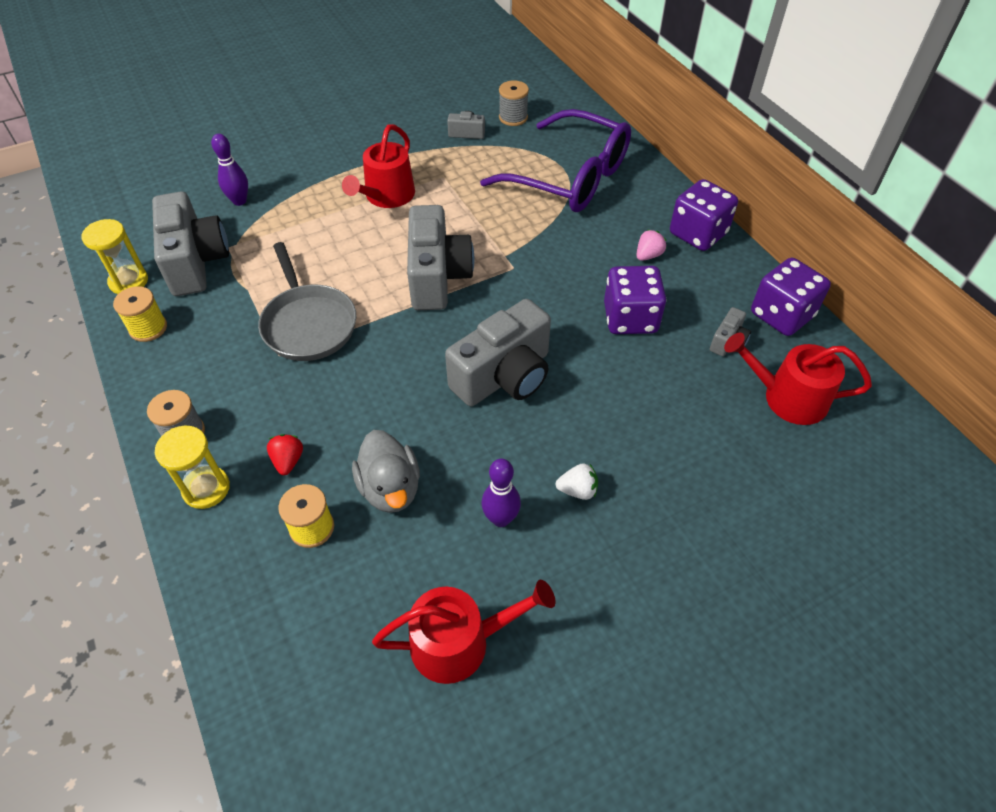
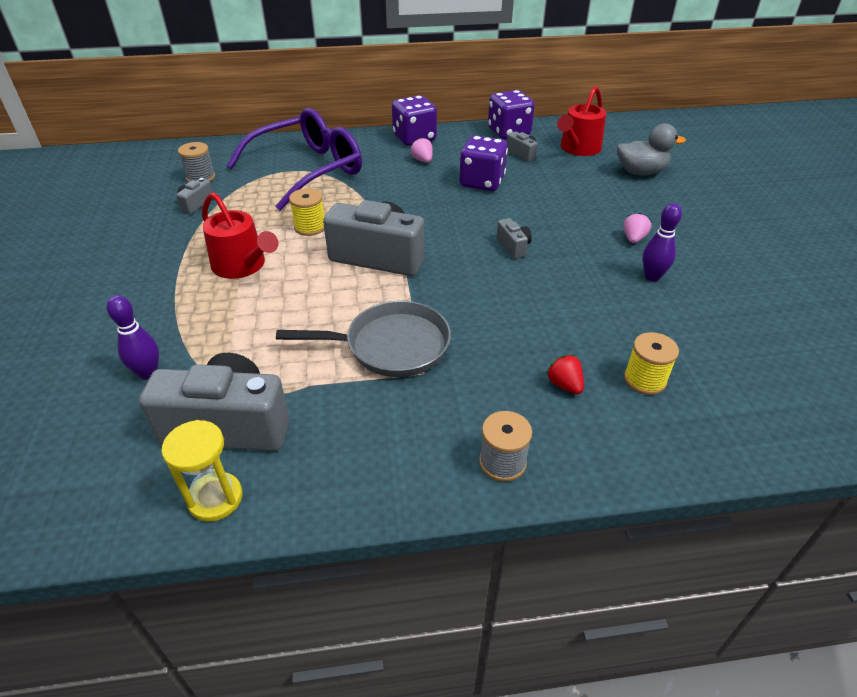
camera: 70 degrees left, 10 degrees down
yellow spool [113,286,167,342] -> yellow spool moved to [289,188,324,236]
yellow hourglass [155,426,230,509] -> none
red strawberry [267,434,303,475] -> red strawberry turned 45 degrees clockwise [546,355,584,394]
grey duck [352,430,420,513] -> grey duck moved to [617,123,686,175]
red watering can [372,580,555,684] -> none
grey camera [445,299,551,406] -> grey camera [497,218,532,259], size x0.44
white strawberry [556,463,598,500] -> pink strawberry [623,213,651,243]

